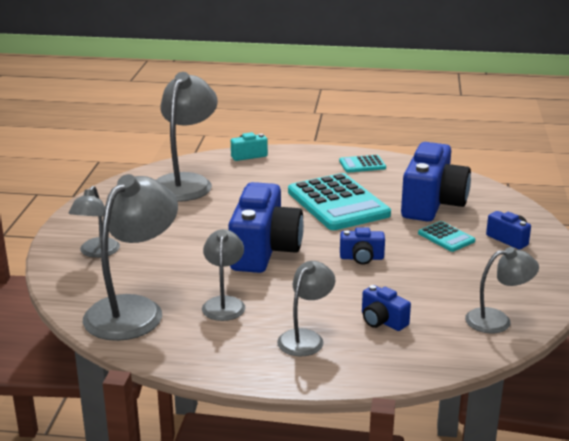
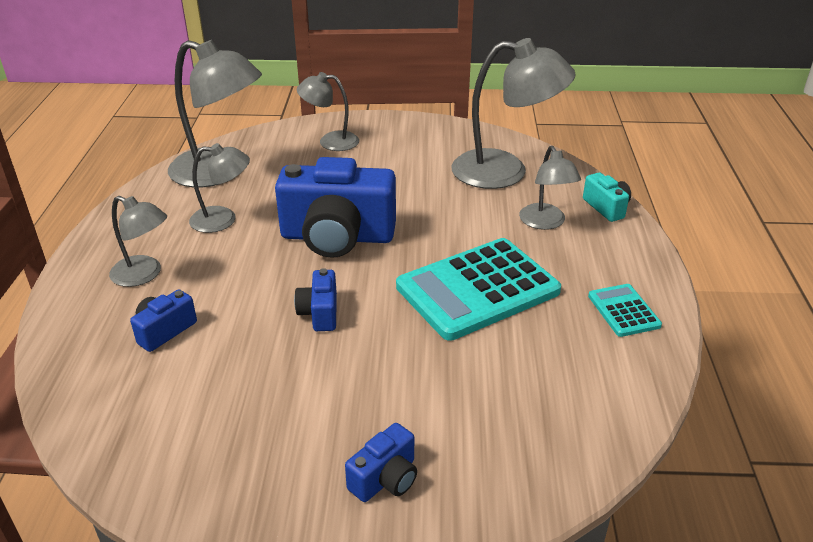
camera: 85 degrees right, 10 degrees up
blue camera [401,142,471,222] -> none
turquoise calculator [418,221,475,252] -> none
grey lamp [465,247,539,333] -> grey lamp moved to [519,146,581,230]

